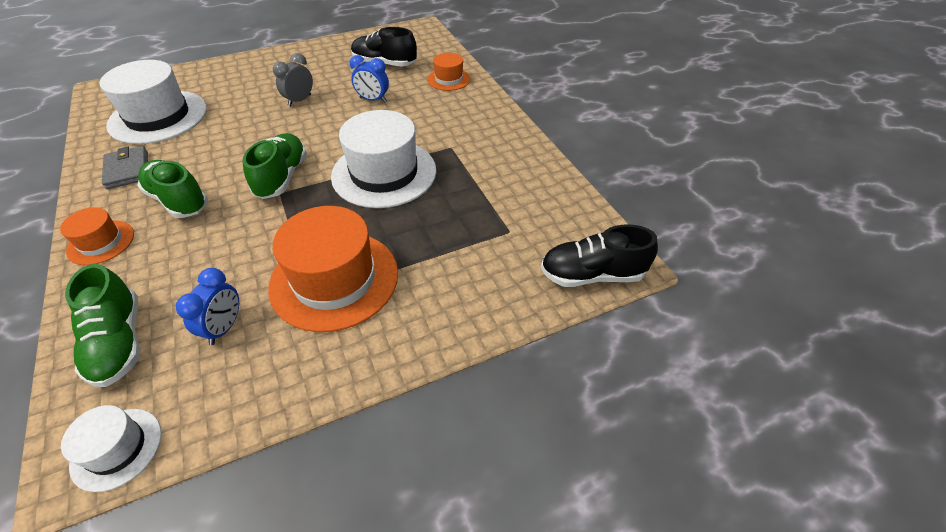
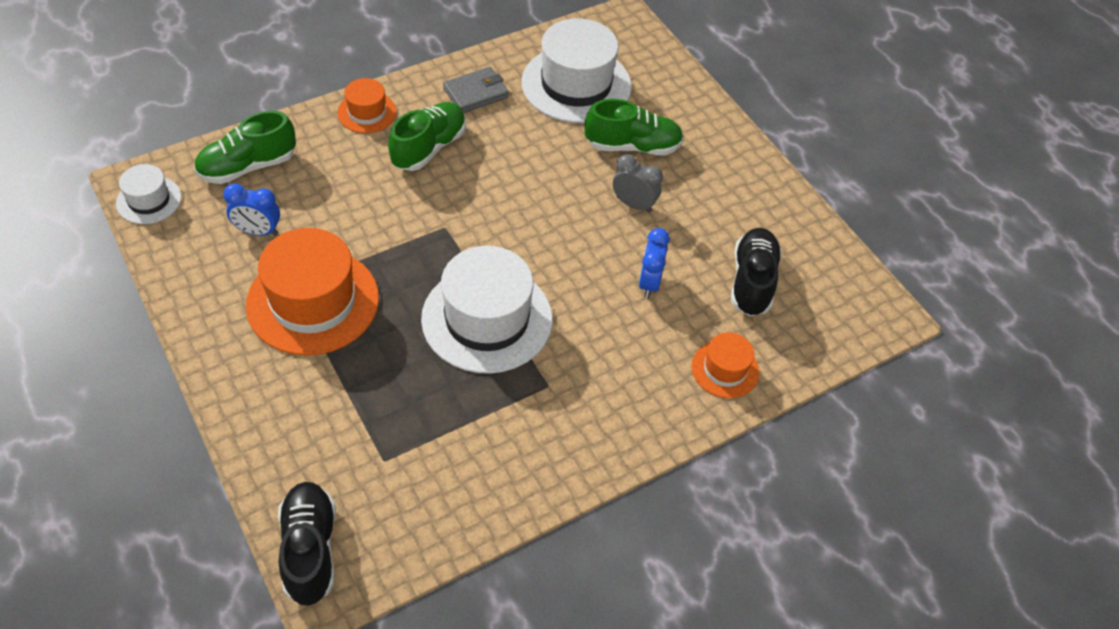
camera: 80 degrees right, 5 degrees up
green shoe [243,133,307,199] -> green shoe moved to [584,99,683,156]

